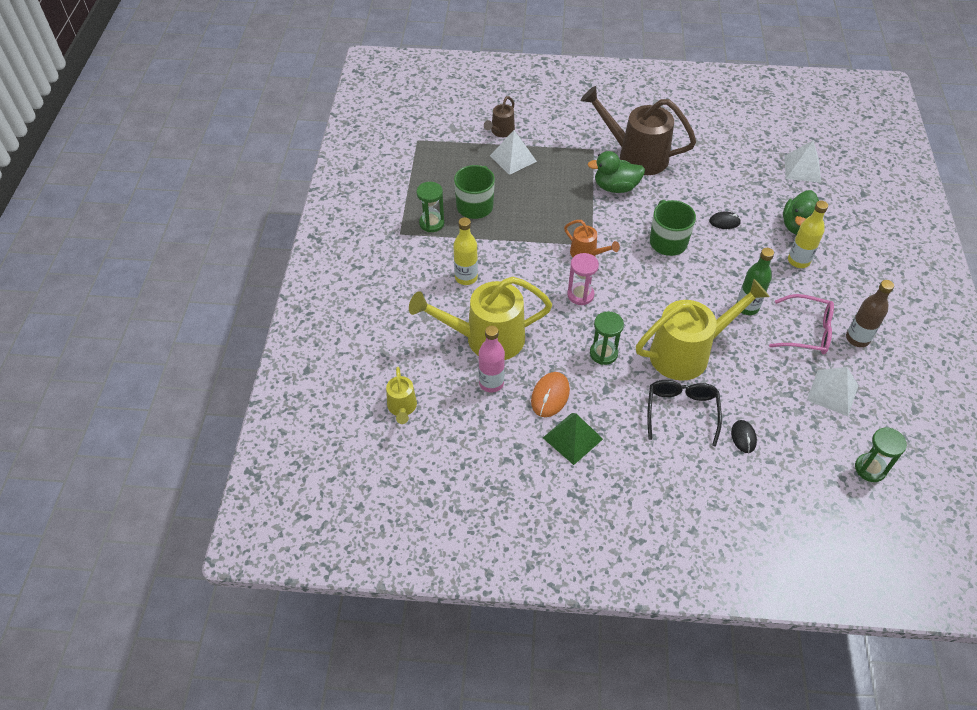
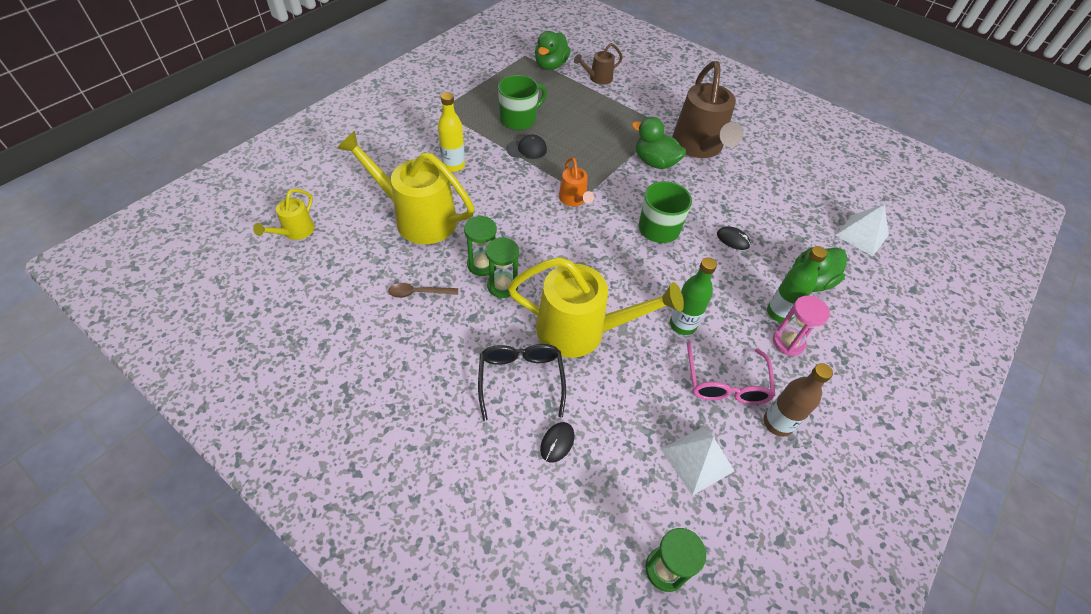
camera: 30 degrees right, 0 degrees up
green hourglass [417,182,444,232] -> green hourglass moved to [464,216,497,276]
pink bottle [479,326,505,393] -> none
white pyramid [490,130,537,175] -> none
orange mouse [531,372,570,417] -> brown spoon [388,283,458,298]
green pyramid [543,413,603,465] -> none
pink hourglass [567,253,599,305] -> pink hourglass moved to [773,296,830,356]
brown watering can [581,86,696,175] -> brown watering can turned 150 degrees counterclockwise [672,61,743,158]
black glasses [647,380,722,447] -> black glasses turned 45 degrees counterclockwise [478,344,566,421]
pink glasses [769,294,834,355] -> pink glasses turned 45 degrees clockwise [687,341,775,405]
yellow bottle [788,201,828,268] -> green bottle [767,246,827,323]
none -> black cap [507,135,547,159]
none -> green duck [535,31,571,70]

